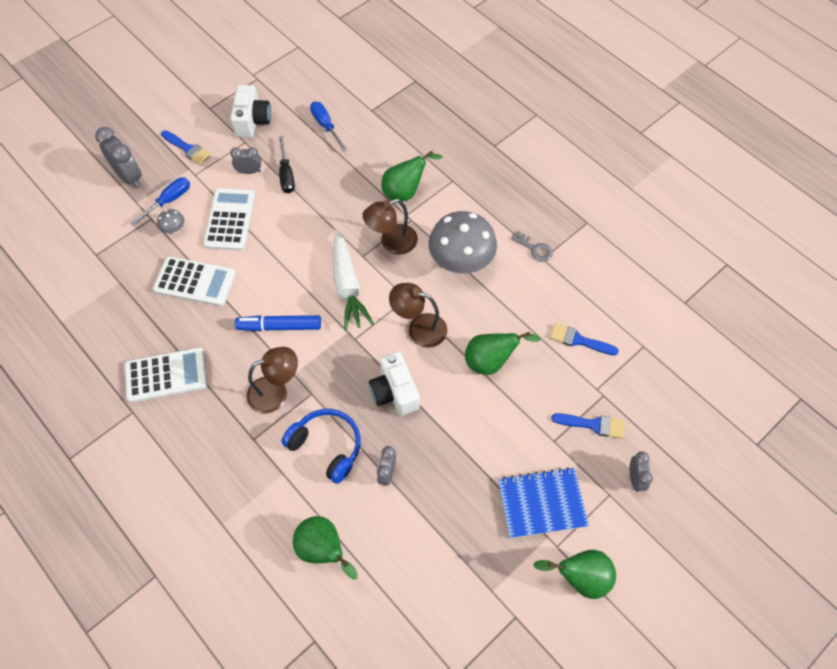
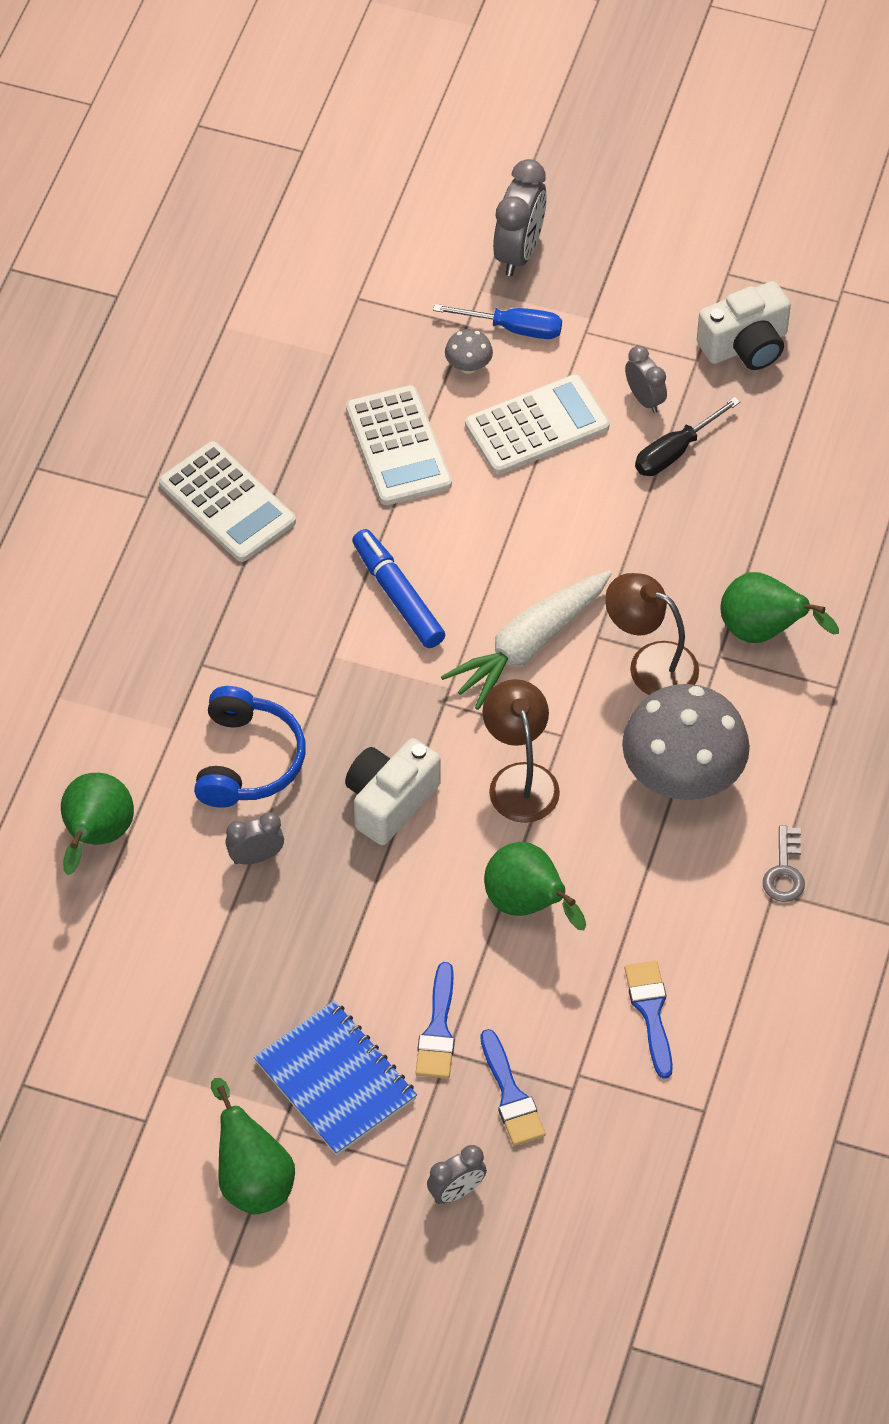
camera: 60 degrees right, 5 degrees down
blue brush [161,130,211,165] -> blue brush moved to [416,962,455,1079]
brown lamp [247,347,298,413] -> none
blue screwdriver [310,102,347,151] -> none

